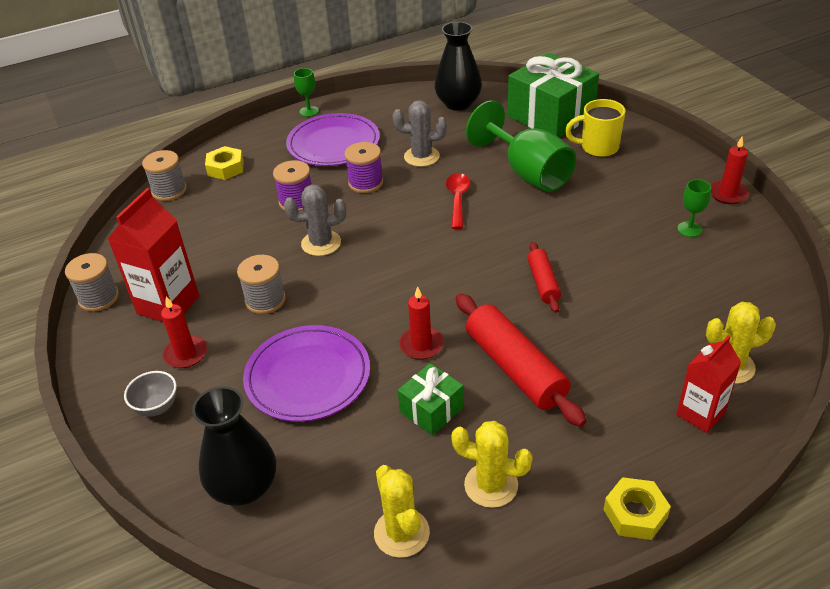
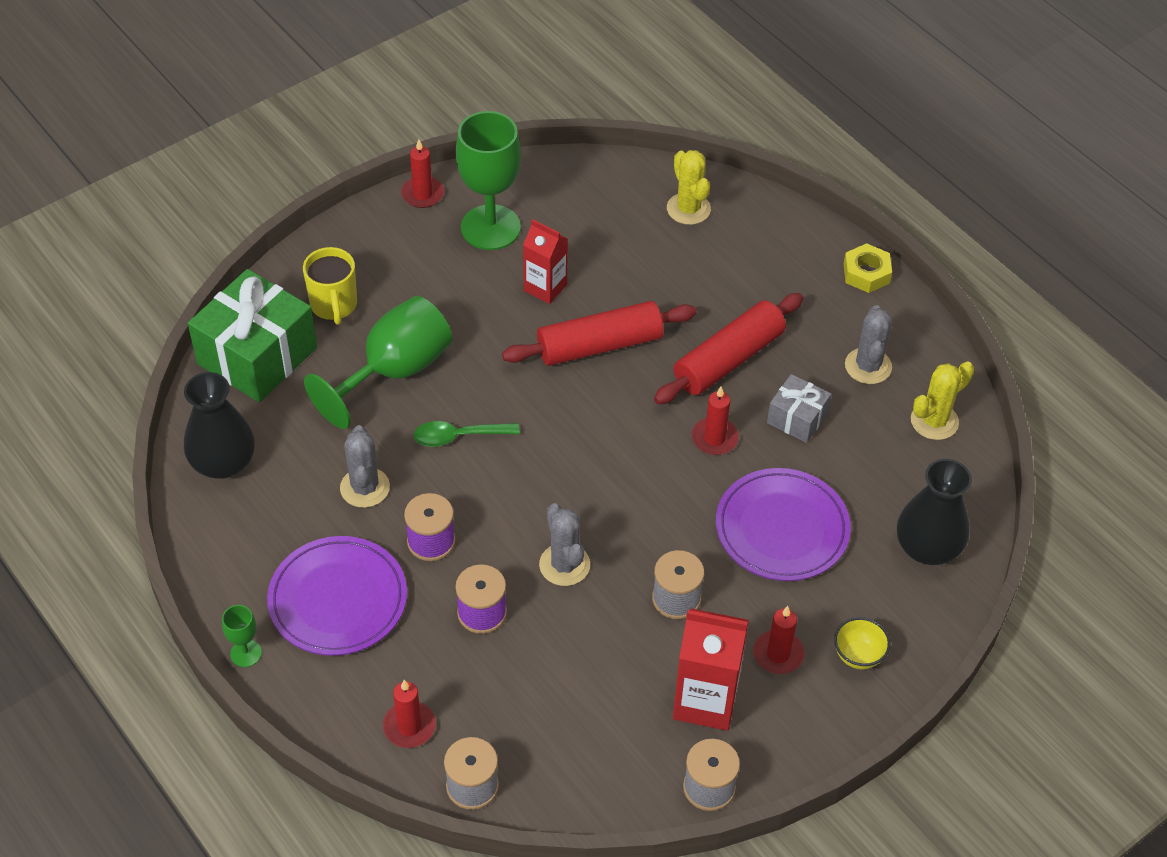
camera: 105 degrees left, 10 degrees up
grey bowl [124,371,177,417] -> yellow bowl [834,617,890,669]
yellow nut [205,146,244,180] -> red candle [383,680,436,748]
green gift [398,363,464,435] -> grey gift [767,374,831,443]
red spoon [446,173,470,229] -> green spoon [413,421,520,447]
yellow cactus [451,421,533,508] -> grey cactus [845,305,892,384]
red rolling pin [528,242,561,313] -> red rolling pin [502,301,697,366], size x1.80
red carton [676,335,741,433] -> red carton moved to [523,219,568,304]
green goblet [677,179,711,237] -> green goblet [456,111,521,250], size x2.27

